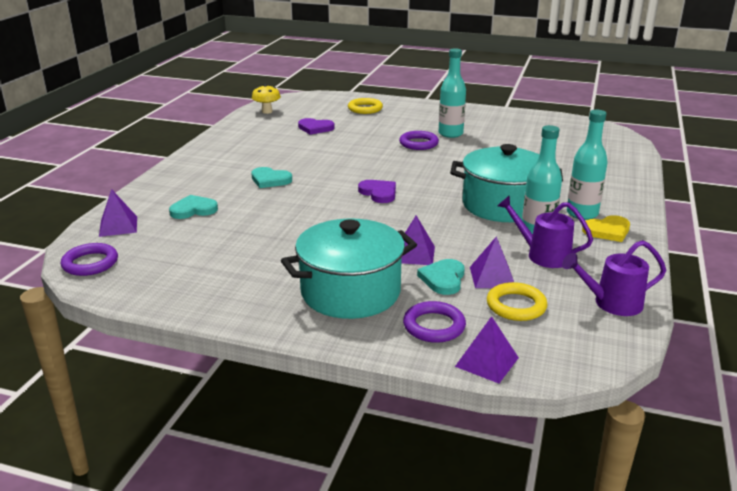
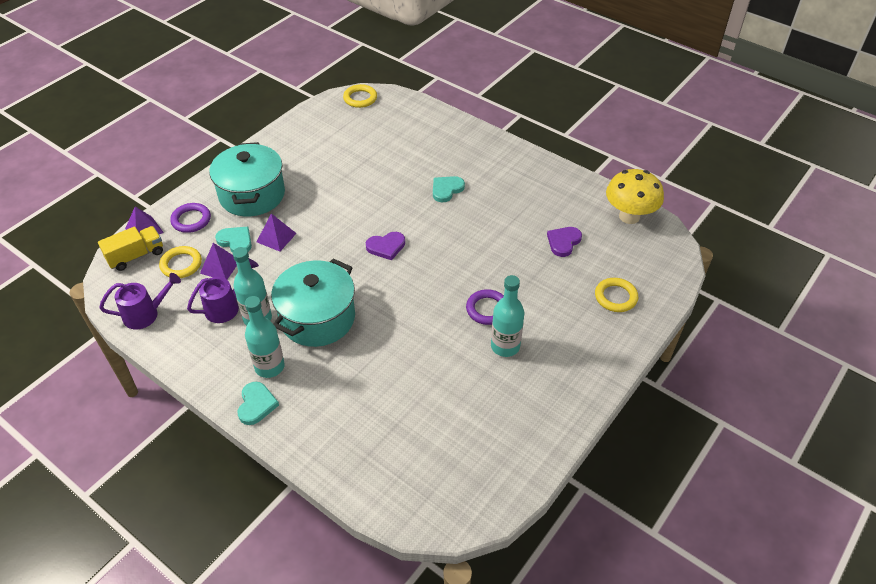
camera: 110 degrees right, 20 degrees up
purple ring [61,243,118,276] -> yellow ring [343,84,377,108]
purple pyramid [99,189,137,237] -> none
turquoise heart [169,195,218,219] -> turquoise heart moved to [238,382,279,425]
yellow mushroom [252,84,281,114] -> yellow mushroom [606,169,664,224], size x1.75
purple watering can [562,240,666,316] -> purple watering can turned 60 degrees clockwise [99,273,181,329]
yellow heart [582,215,630,242] -> none
none -> yellow truck [98,226,163,271]

